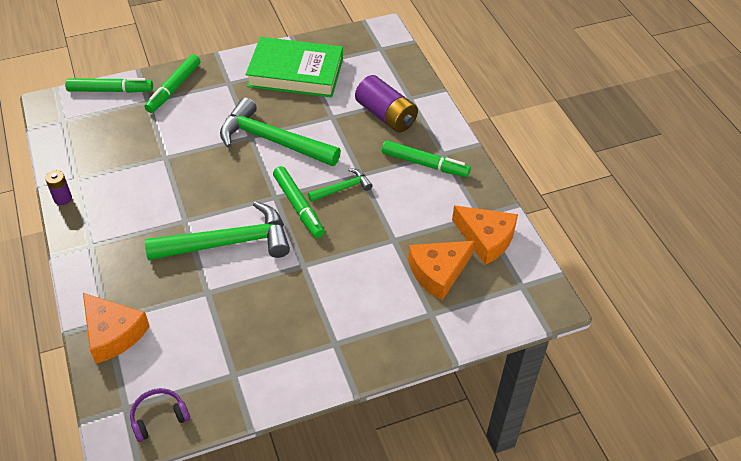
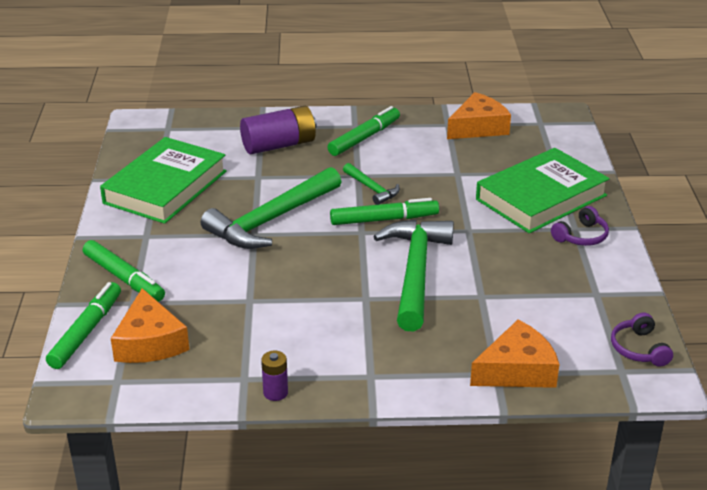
camera: 70 degrees left, 15 degrees down
green hammer [308,168,372,202] -> green hammer turned 150 degrees clockwise [343,163,400,205]
orange cheese [408,241,475,300] -> orange cheese moved to [111,288,189,363]
none -> green book [476,148,610,233]
none -> purple headphones [551,206,609,246]

